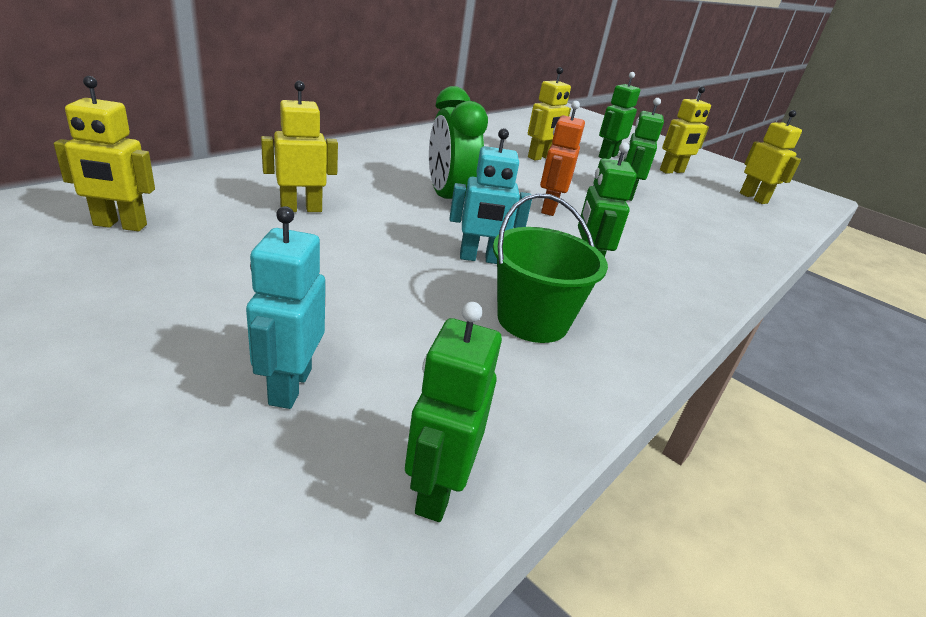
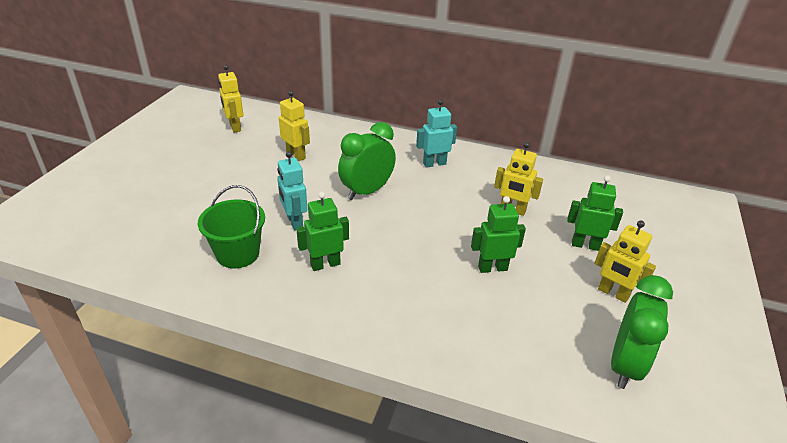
camera: 70 degrees right, 5 degrees up
turquoise robot [246,206,325,409] -> turquoise robot moved to [416,99,457,168]
green robot [405,302,502,522] -> none
orange robot [540,101,585,216] -> none
yellow robot [740,110,802,204] -> green clock [611,275,673,389]

